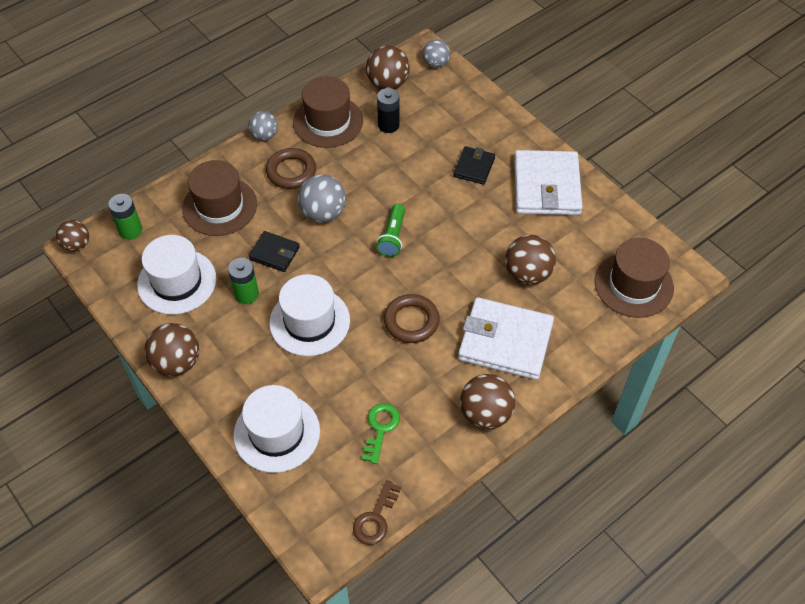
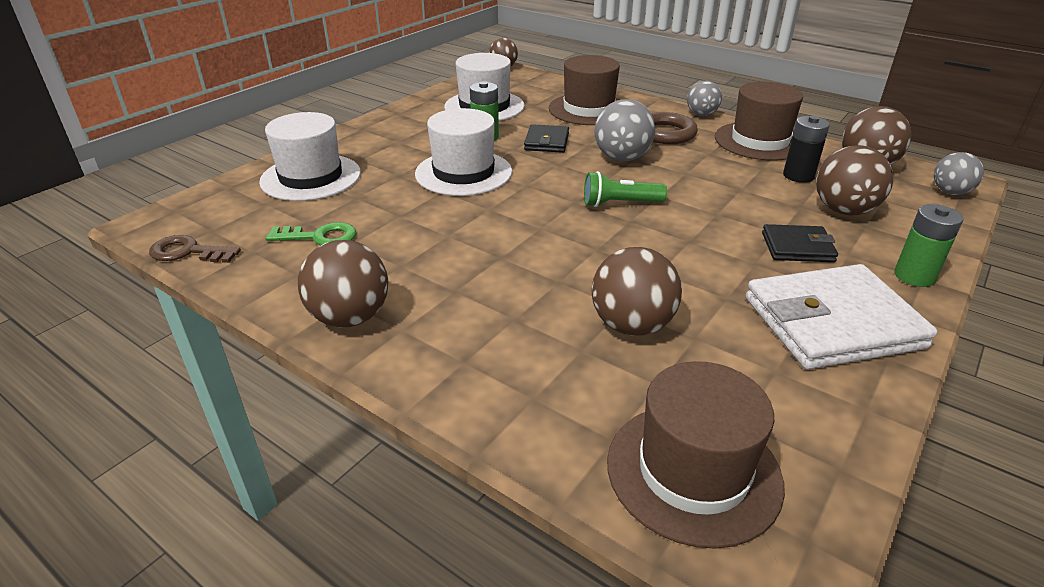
camera: 75 degrees right, 20 degrees down
green battery [108,194,142,240] -> green battery moved to [894,204,963,287]
brown ball [145,323,199,376] -> brown ball moved to [816,145,893,216]
brown ring [384,294,440,343] -> none
white wallet [458,297,554,380] -> none

